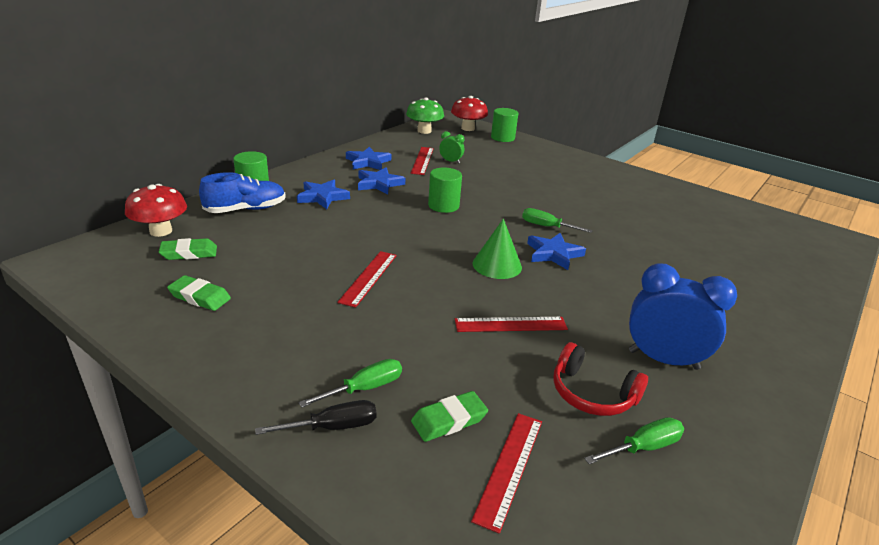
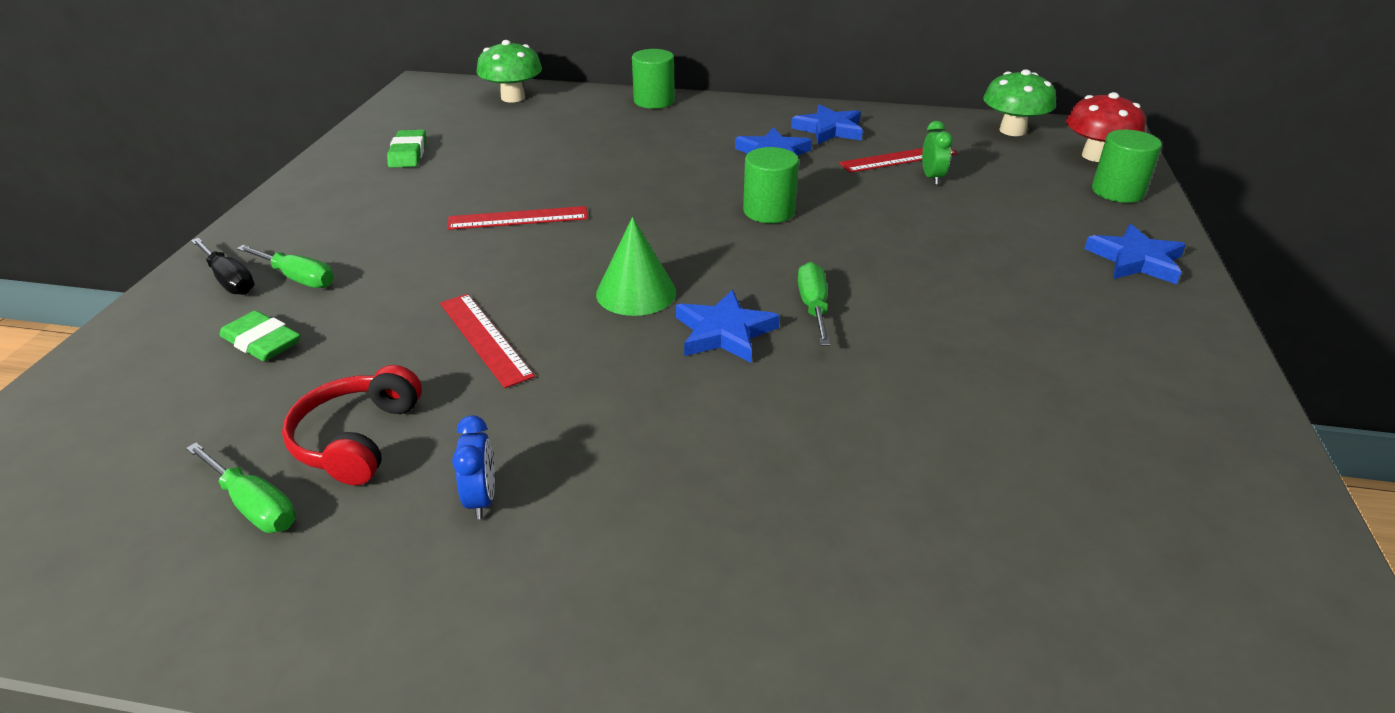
camera: 65 degrees right, 5 degrees up
red mushroom [125,184,187,237] -> green mushroom [476,40,542,102]
green eraser [159,238,217,260] -> none
blue shoe [199,172,286,213] -> none
blue star [297,180,350,209] -> blue star moved to [1084,224,1186,284]
red ruler [471,413,542,534] -> none
blue clock [629,263,737,370] -> blue clock [452,416,495,519], size x0.48

